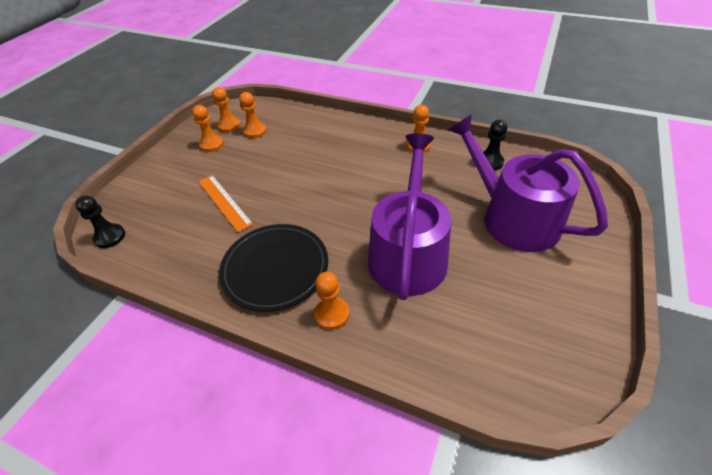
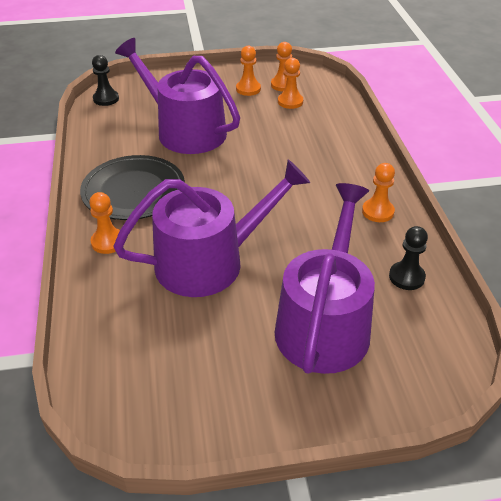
camera: 55 degrees right, 5 degrees down
orange ruler [198,175,253,233] -> purple watering can [115,38,240,154]

